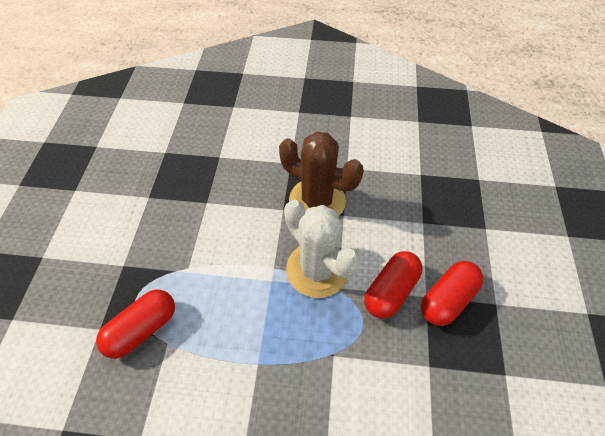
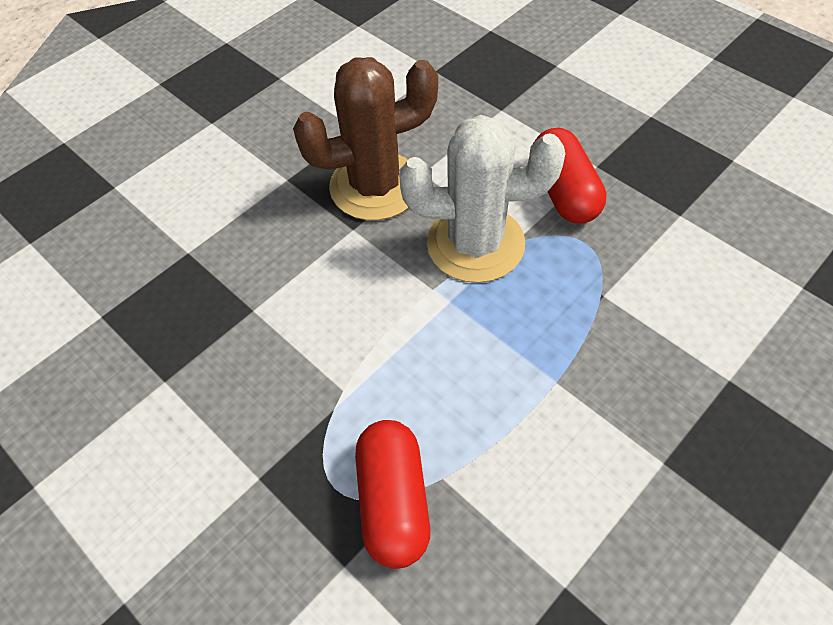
camera: 50 degrees left, 0 degrees up
red capsule [421,261,483,326] -> none

